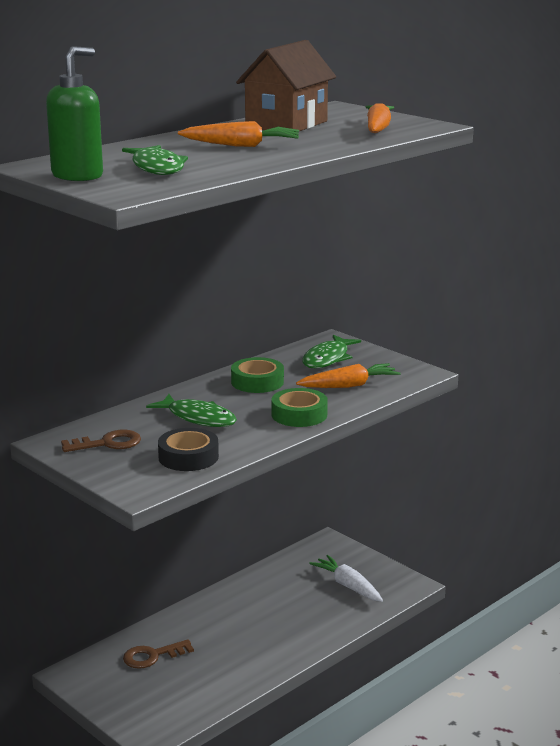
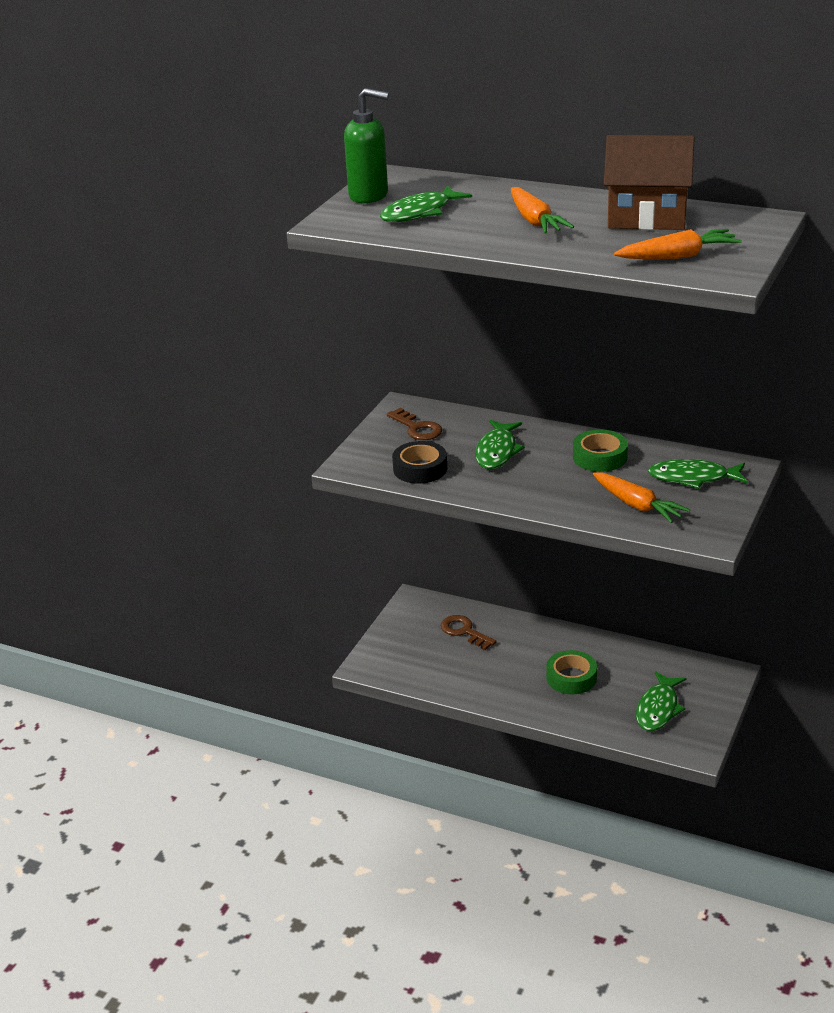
camera: 70 degrees right, 10 degrees up
green tape [272,388,328,427] -> green tape moved to [546,650,597,694]
white carrot [309,555,383,602] -> green fish [636,671,686,731]

